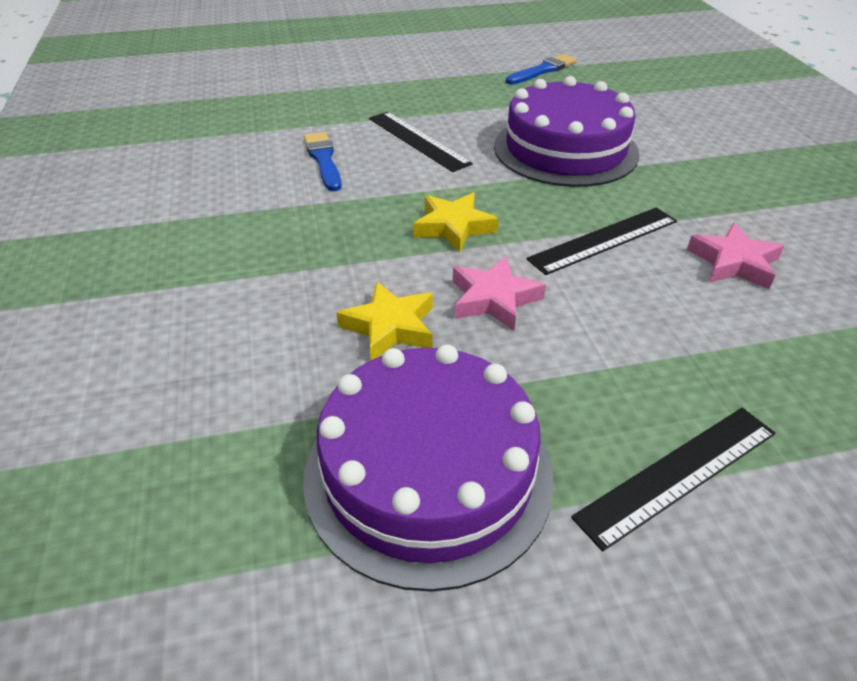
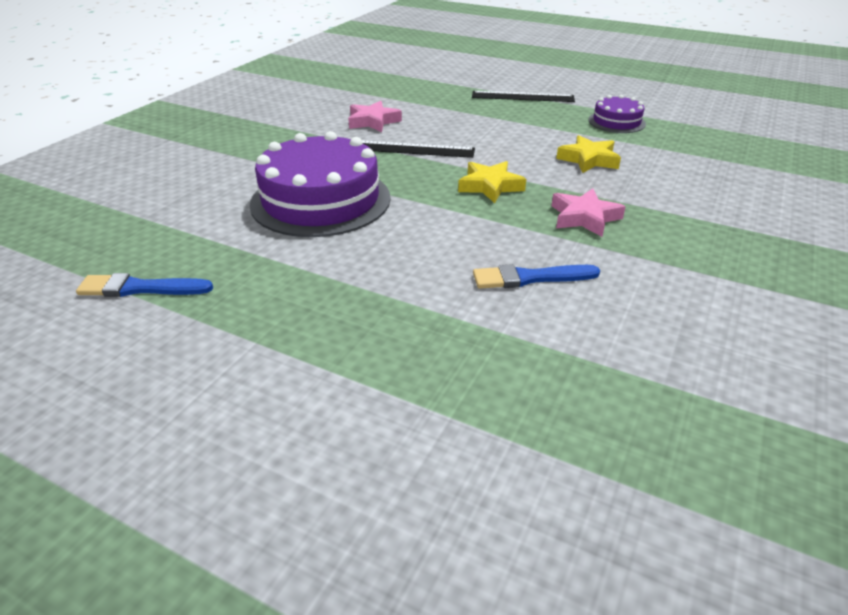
camera: 140 degrees left, 5 degrees down
blue brush [304,132,342,191] -> blue brush turned 60 degrees clockwise [473,264,600,289]
purple cake [304,344,554,592] -> purple cake [588,95,646,133], size x0.51
black ruler [369,112,472,172] -> none
pink star [453,256,546,331] -> pink star moved to [552,188,626,237]

